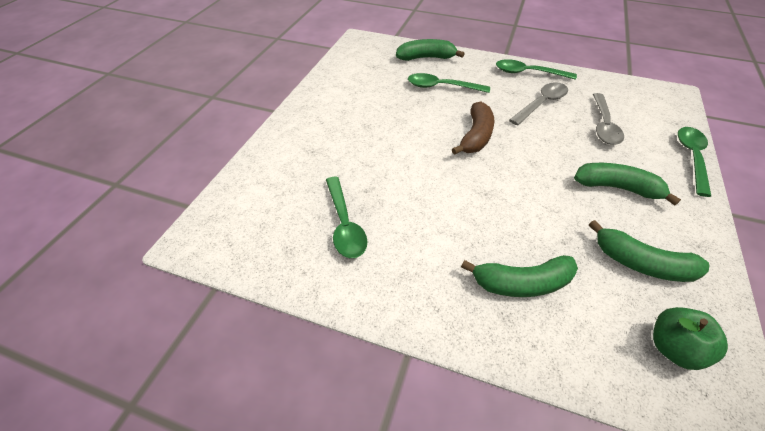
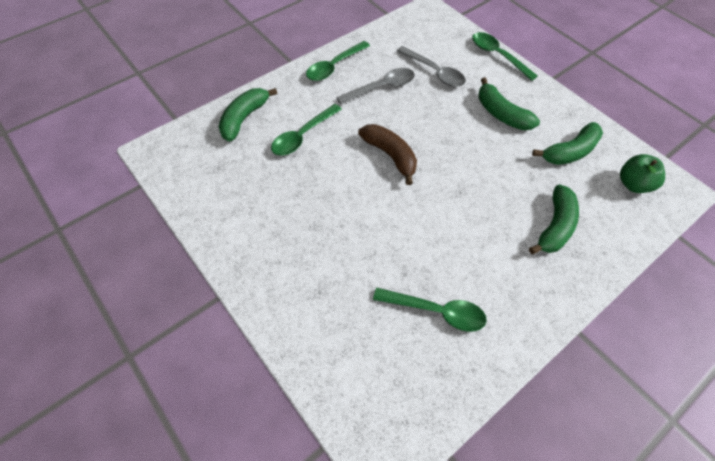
camera: 60 degrees left, 10 degrees up
grey spoon [509,82,568,125] -> grey spoon turned 75 degrees clockwise [336,68,415,104]
green banana [574,163,681,206] -> green banana turned 90 degrees counterclockwise [478,78,540,130]

